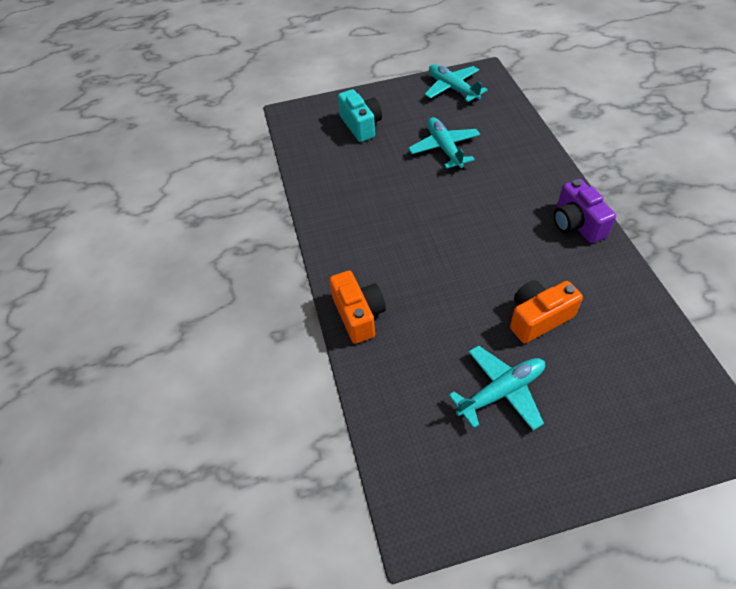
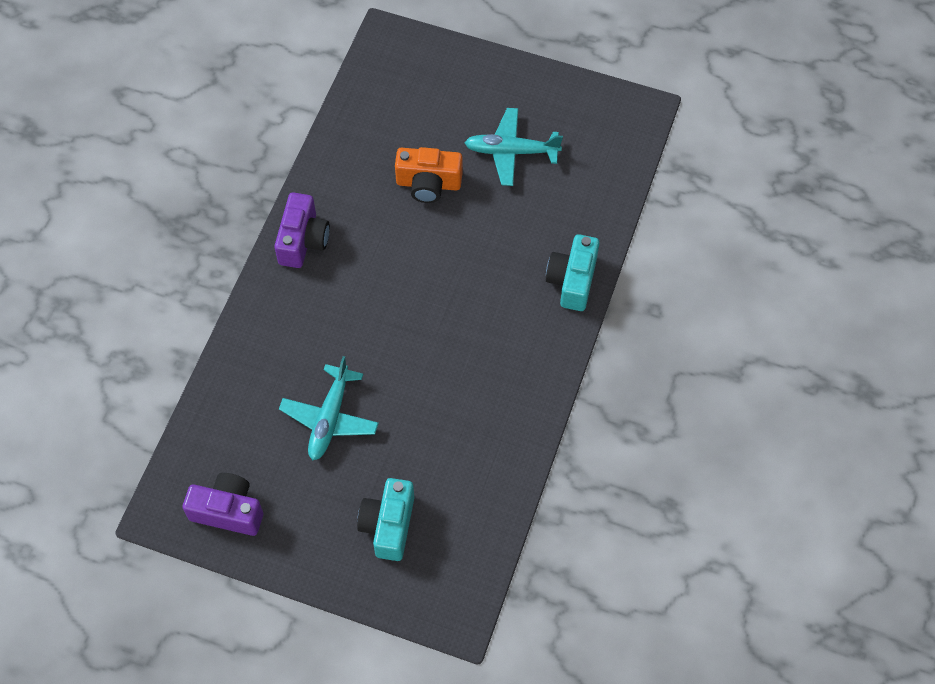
camera: 150 degrees left, 10 degrees up
orange camera [329,271,386,344] -> turquoise camera [546,234,599,311]
turquoise plane [425,64,488,102] -> purple camera [183,473,263,536]

